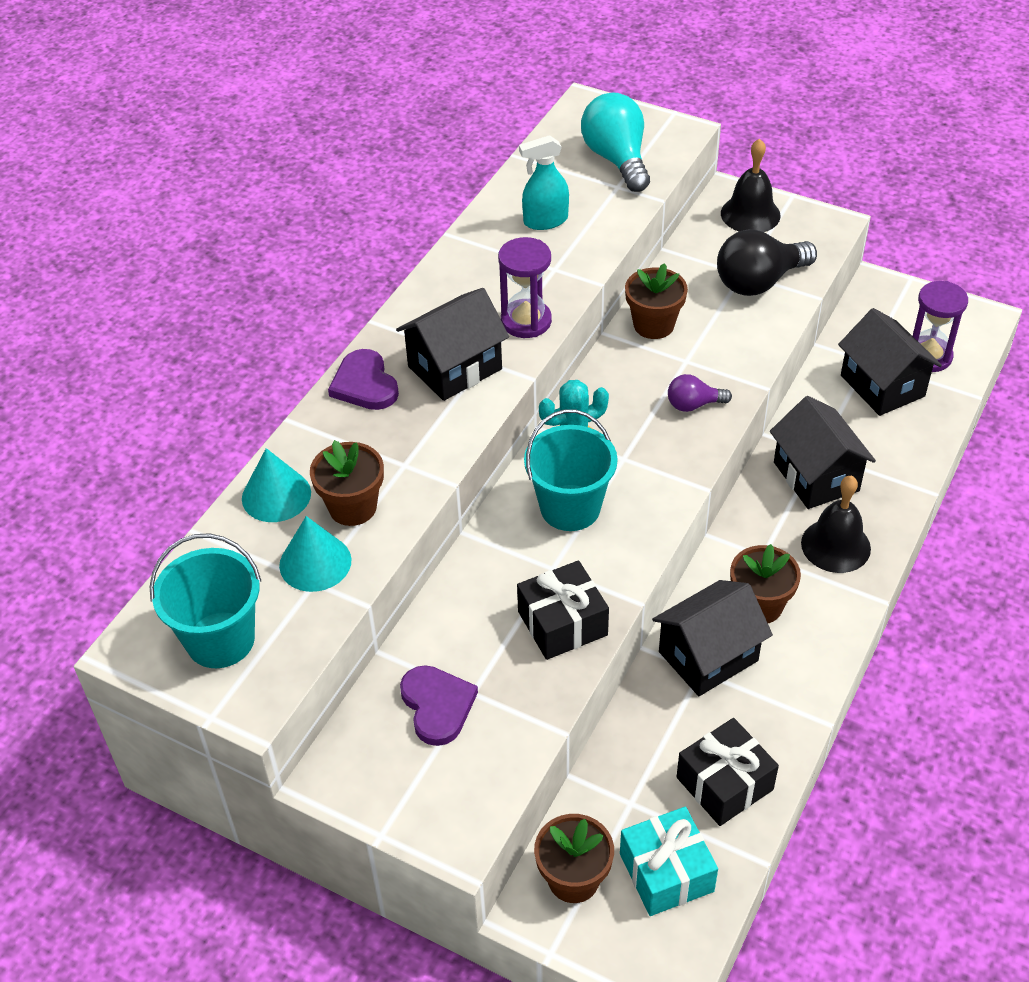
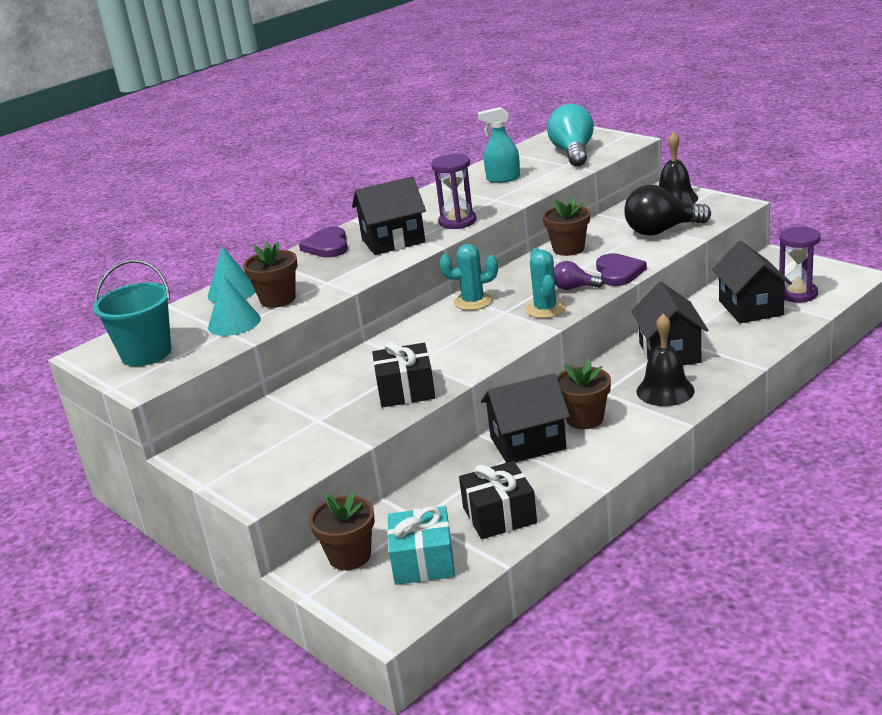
camera: 20 degrees right, 20 degrees down
purple heart [400,665,478,746] -> purple heart moved to [596,253,647,286]
turquoise bucket [524,409,618,531] -> none
none -> turquoise cactus [526,248,566,318]

